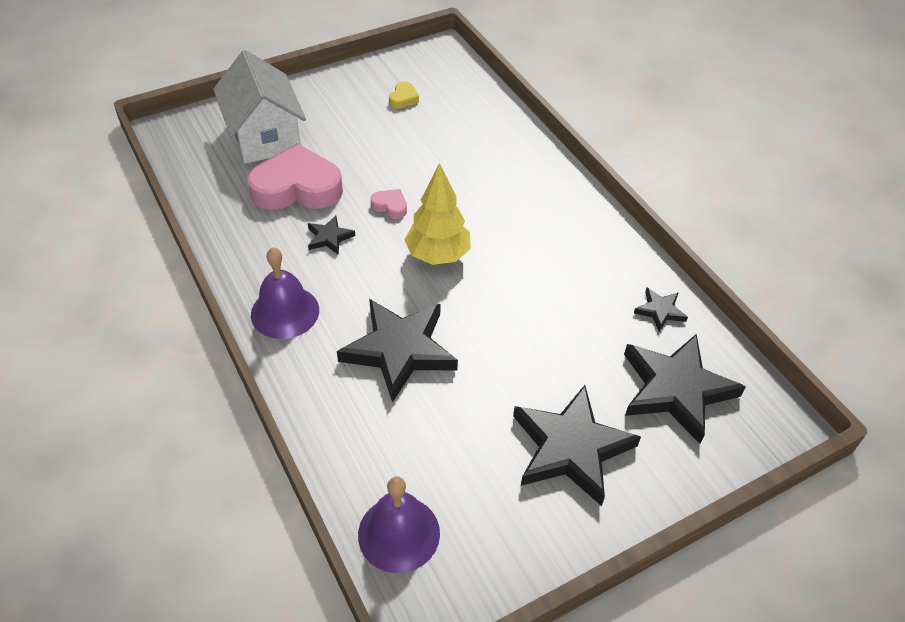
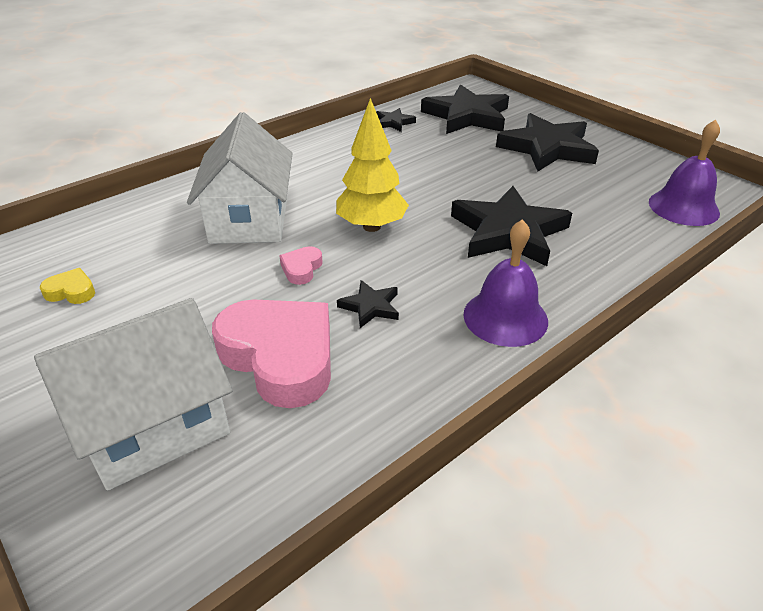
camera: 100 degrees left, 10 degrees down
pink heart [247,143,343,210] -> pink heart turned 150 degrees clockwise [212,299,331,408]
none -> white house [187,112,293,244]

